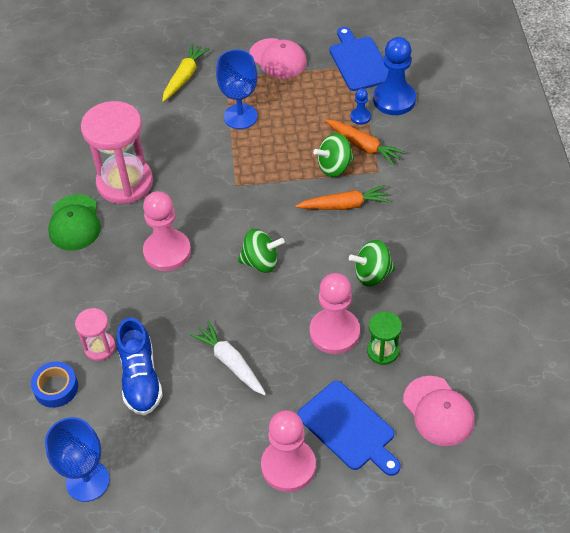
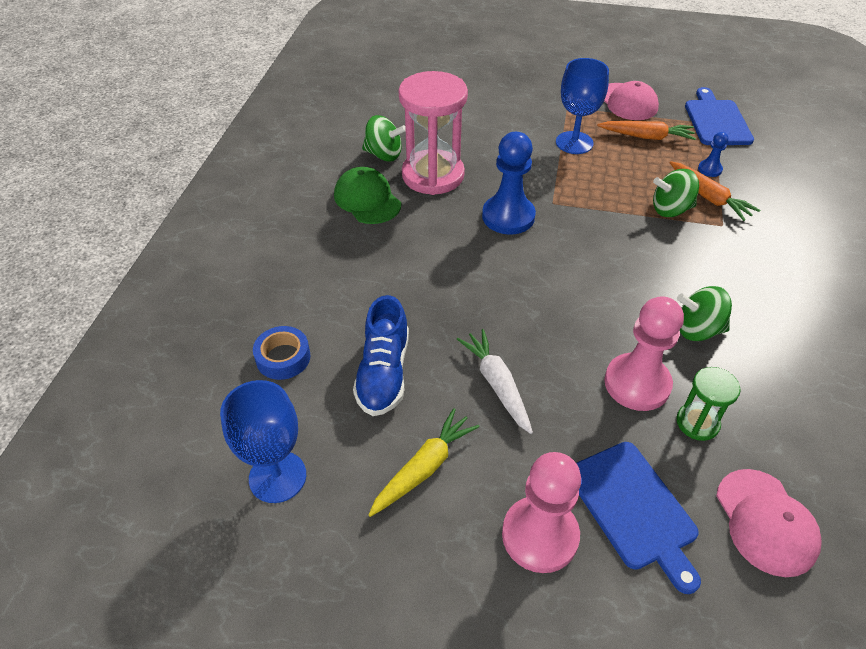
camera: 15 degrees right, 5 degrees down
green cap [48,194,101,251] -> green cap turned 135 degrees clockwise [334,167,401,224]
pink hourglass [75,308,116,361] -> none
pink pawn [143,191,191,271] -> none
yellow carrot [162,43,210,102] -> yellow carrot moved to [368,408,479,517]
green spinning top [238,229,285,273] -> green spinning top moved to [362,115,406,162]
orange carrot [295,185,390,210] -> orange carrot moved to [597,121,696,140]
blue pawn [373,37,416,115] -> blue pawn moved to [482,132,536,235]

